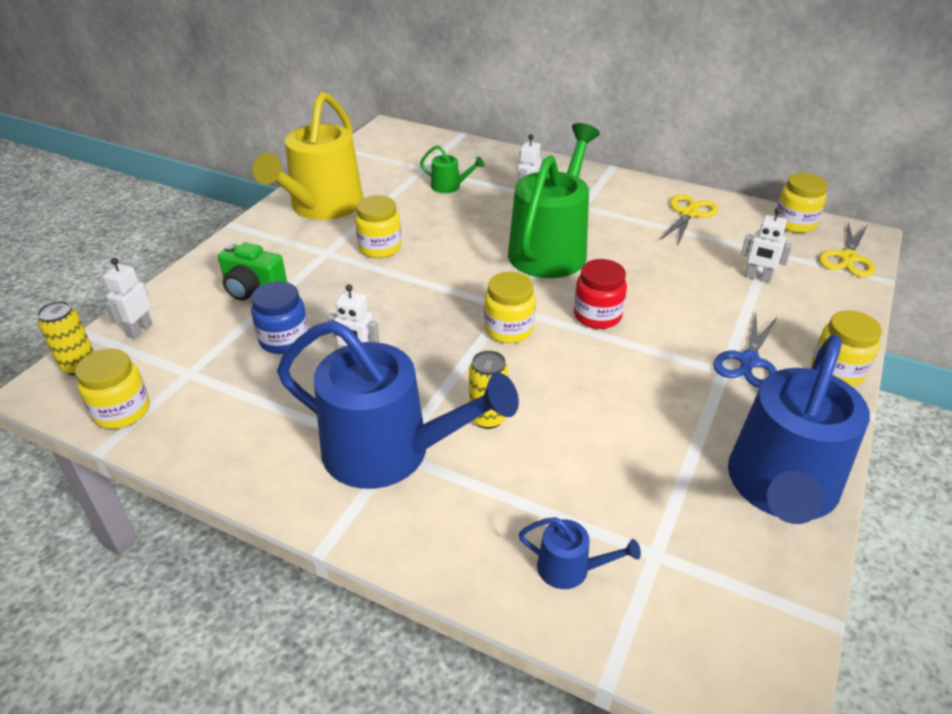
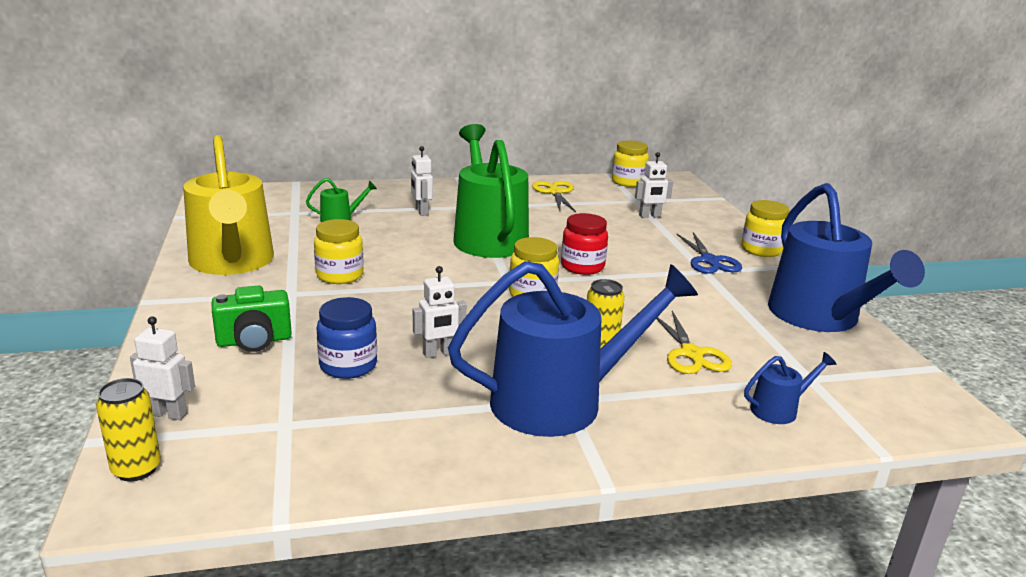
camera: 40 degrees left, 15 degrees down
yellow jar [75,349,150,429] -> none
white robot [103,258,152,339] -> white robot turned 120 degrees clockwise [130,316,195,420]
yellow scissors [819,222,875,277] -> yellow scissors moved to [656,311,732,374]

